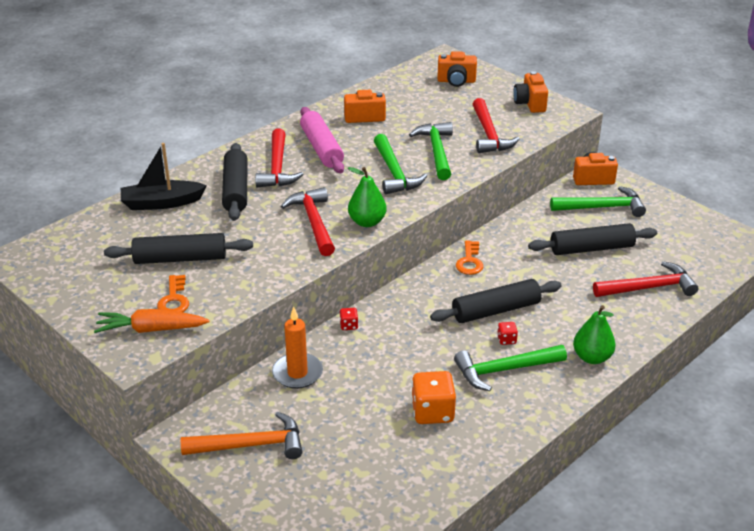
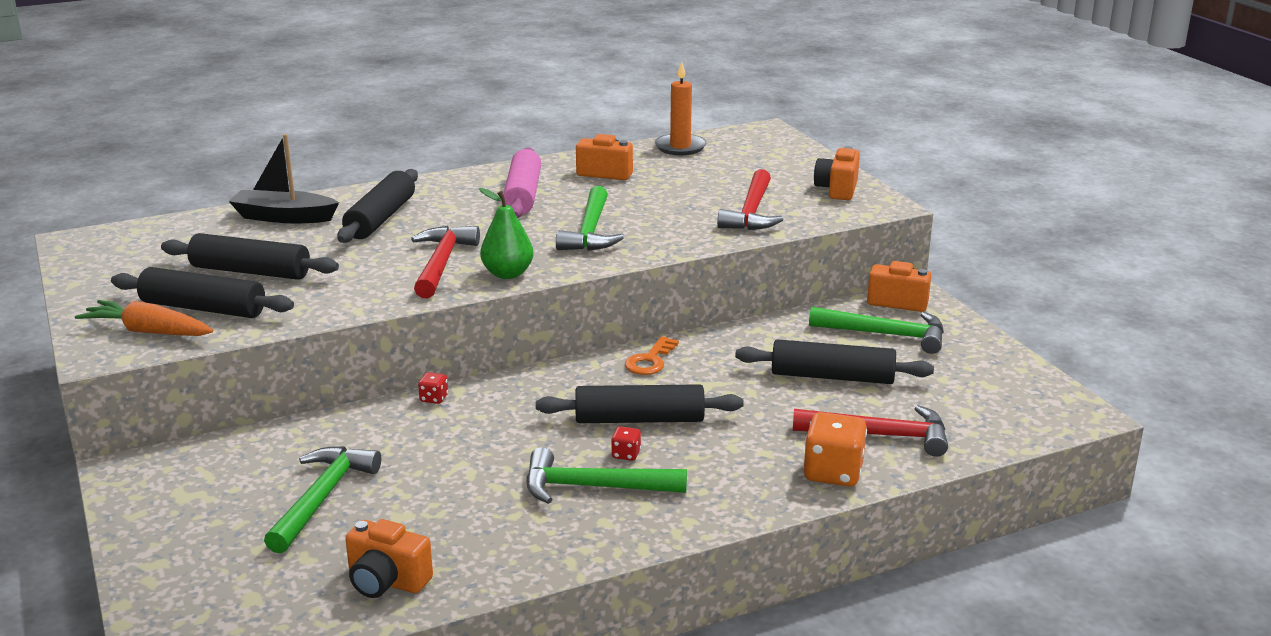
camera: 20 degrees right, 10 degrees down
orange key [157,275,189,312] -> black rolling pin [111,267,294,318]
orange hammer [181,412,302,459] -> none
red hammer [255,128,304,187] -> none
orange candle [272,307,323,389] -> orange candle moved to [655,62,707,155]
green hammer [409,122,453,180] -> green hammer moved to [264,446,381,553]
orange dice [411,371,456,424] -> orange dice moved to [803,412,867,487]
orange camera [437,51,477,87] -> orange camera moved to [345,519,433,598]
green pear [573,305,616,364] -> none

